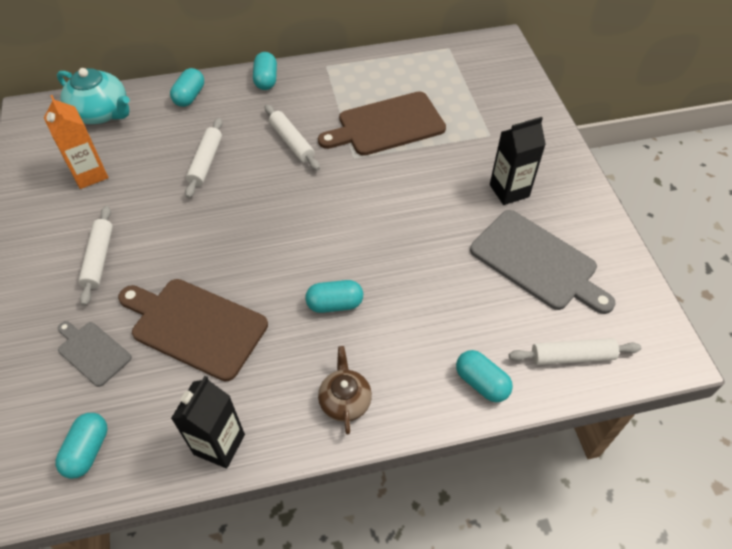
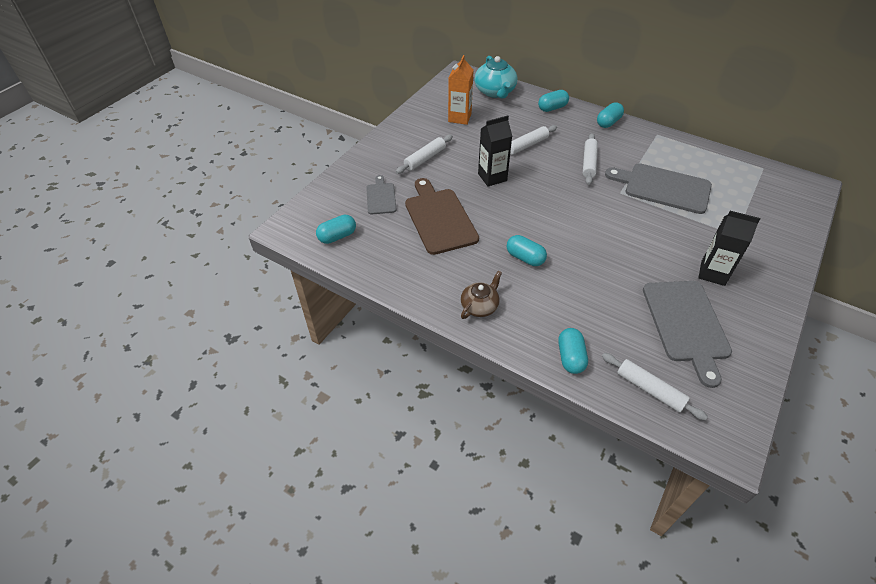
camera: 45 degrees right, 5 degrees down
black carton [171,376,245,468] -> black carton moved to [478,116,512,186]
brown cutting board [318,91,446,156] -> grey cutting board [605,163,712,214]

